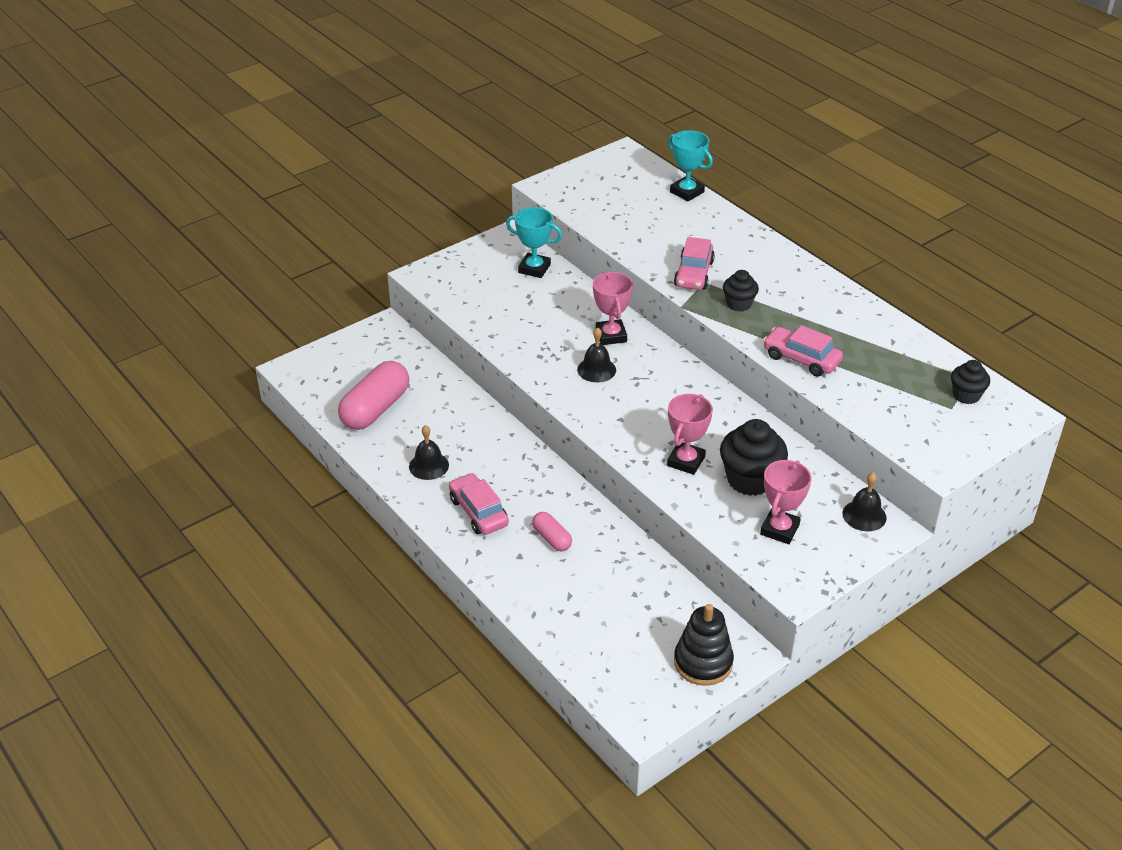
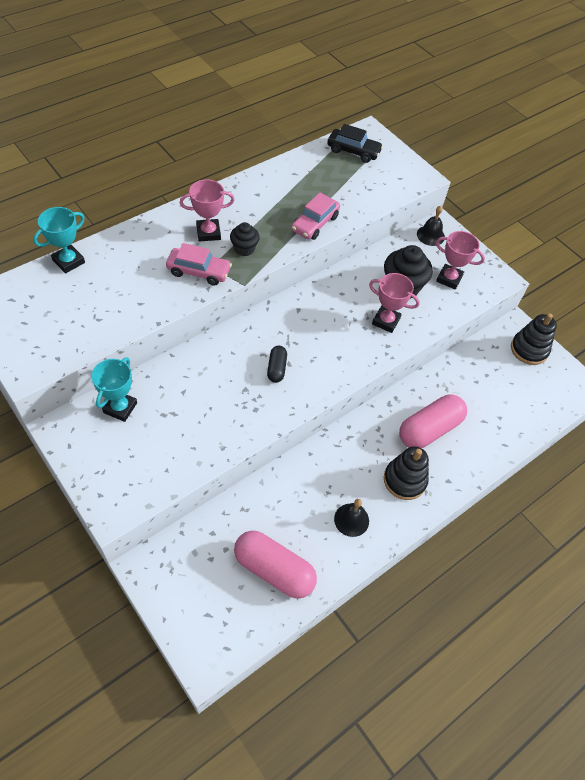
camera: 95 degrees left, 15 degrees up
pink car [449,473,509,535] -> black stacking toy [384,446,429,500]
pink capsule [532,512,572,551] -> pink capsule [399,395,467,448], size x1.94
black bell [577,327,616,382] -> black capsule [267,346,287,383]
pink trophy [593,272,633,345] -> pink trophy moved to [180,179,234,242]
black cupcake [951,360,990,404] -> black car [327,124,383,163]

